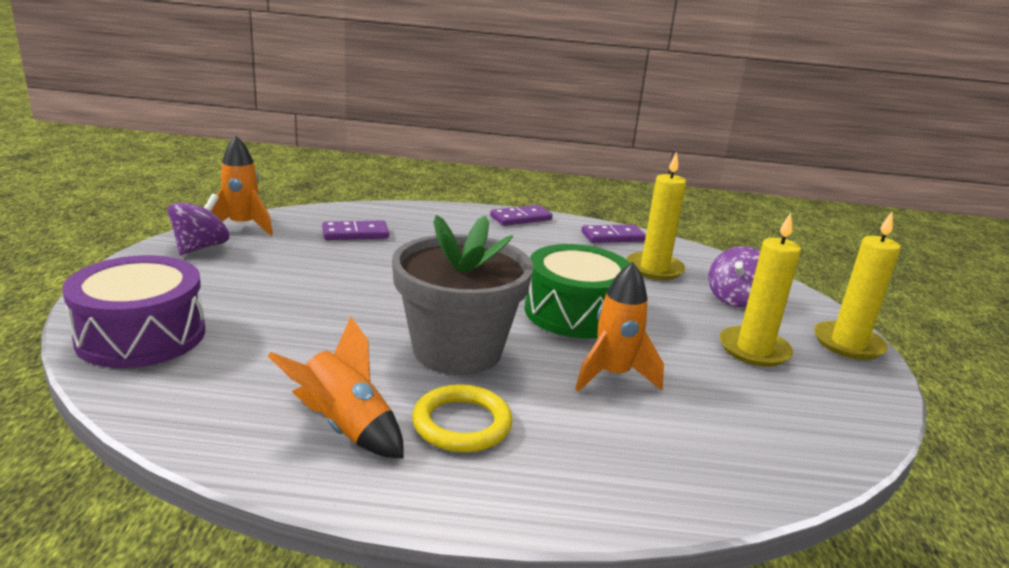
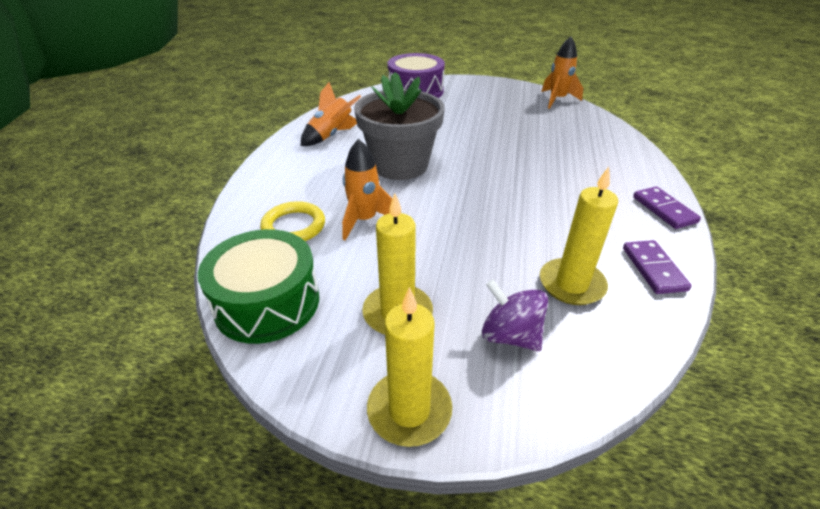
camera: 100 degrees right, 15 degrees up
purple spinning top [168,194,229,255] -> none
purple domino [322,220,389,240] -> none
yellow ring [412,384,513,452] -> yellow ring moved to [260,201,325,241]
green drum [524,244,630,339] -> green drum moved to [198,229,319,344]

